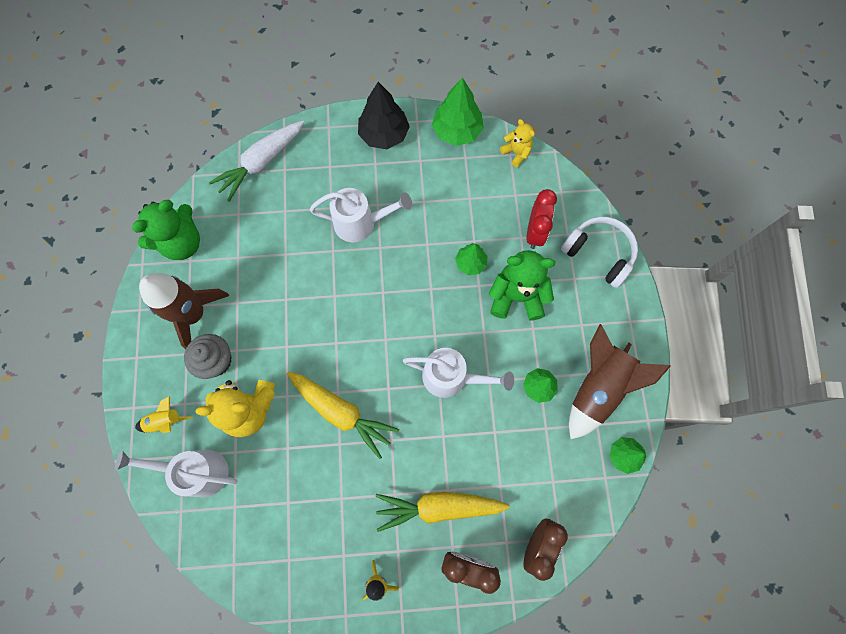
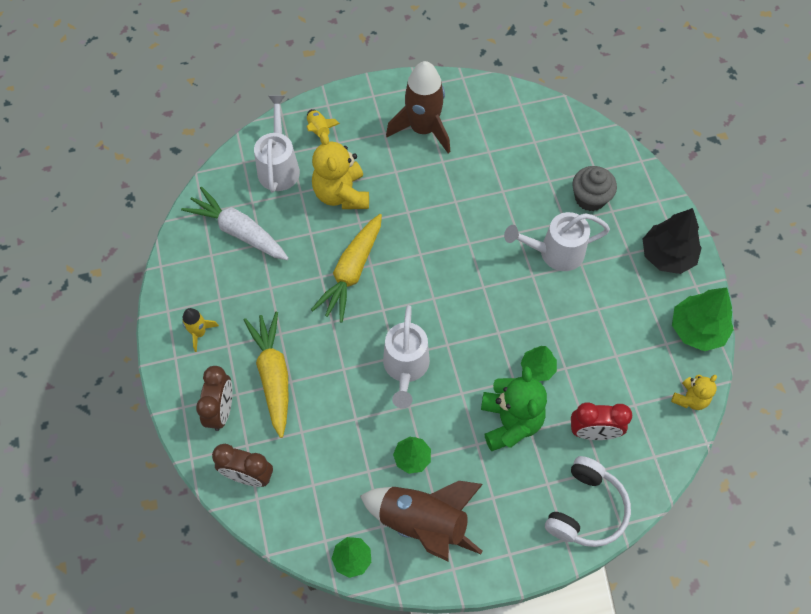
camera: 80 degrees right, 10 degrees down
green teddy bear [132,200,200,260] -> none
grey cupcake [184,334,232,379] -> grey cupcake moved to [572,166,617,211]
white carrot [209,120,304,202] -> white carrot moved to [181,187,289,260]
white watering can [310,188,412,242] -> white watering can turned 90 degrees clockwise [504,212,610,271]

